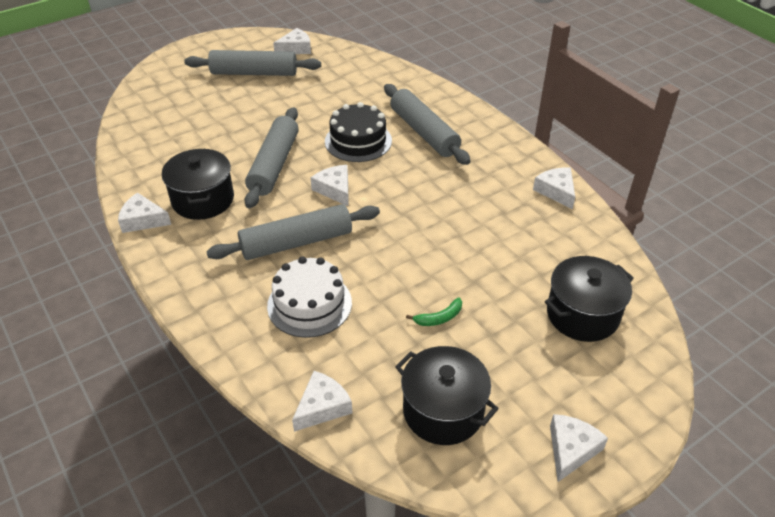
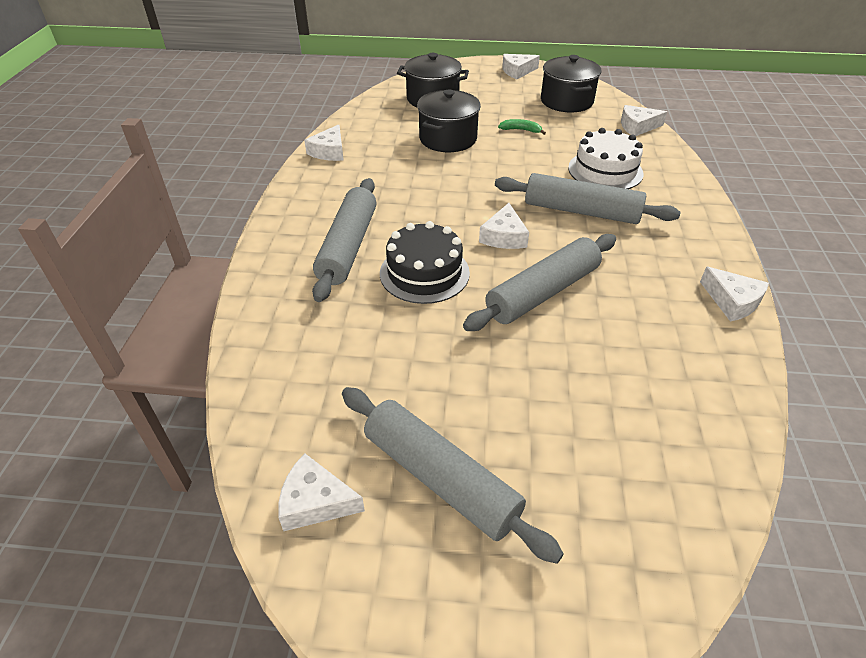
camera: 140 degrees left, 0 degrees up
black pot [162,148,234,220] -> black pot moved to [417,90,481,152]

